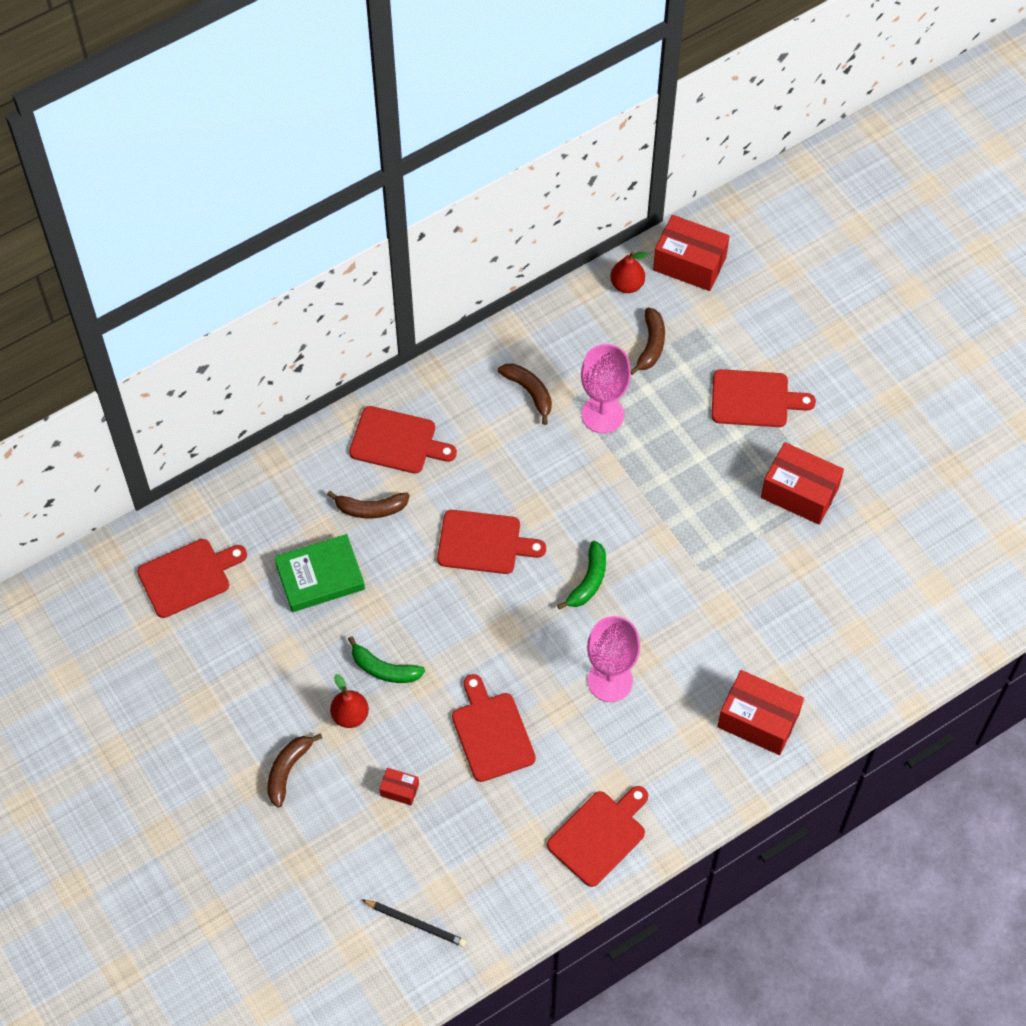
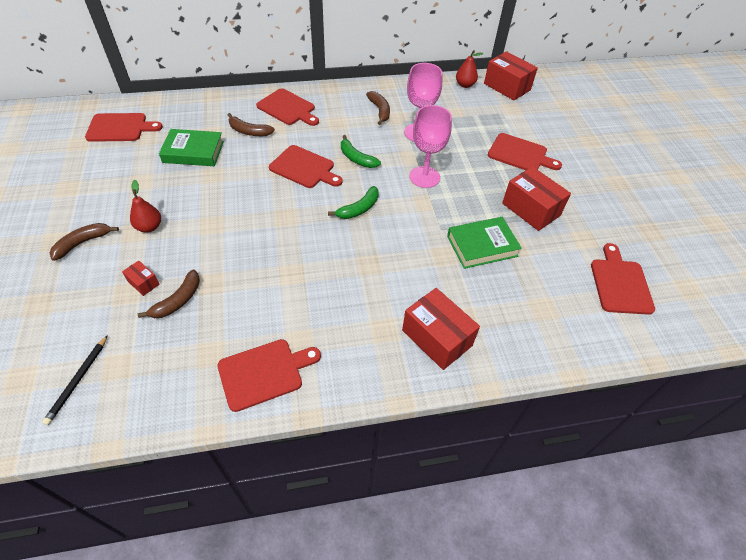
camera: 20 degrees right, 10 degrees down
green banana [348,636,425,683] -> green banana moved to [341,135,381,168]
black pencil [361,899,466,947] -> black pencil turned 60 degrees clockwise [42,335,108,425]
red cutting board [452,674,536,782] -> red cutting board moved to [591,243,655,315]
pink goblet [587,616,640,702] -> pink goblet moved to [410,105,452,188]
brown banana [631,307,665,375] -> brown banana moved to [138,270,200,318]
none -> green book [447,217,522,269]

